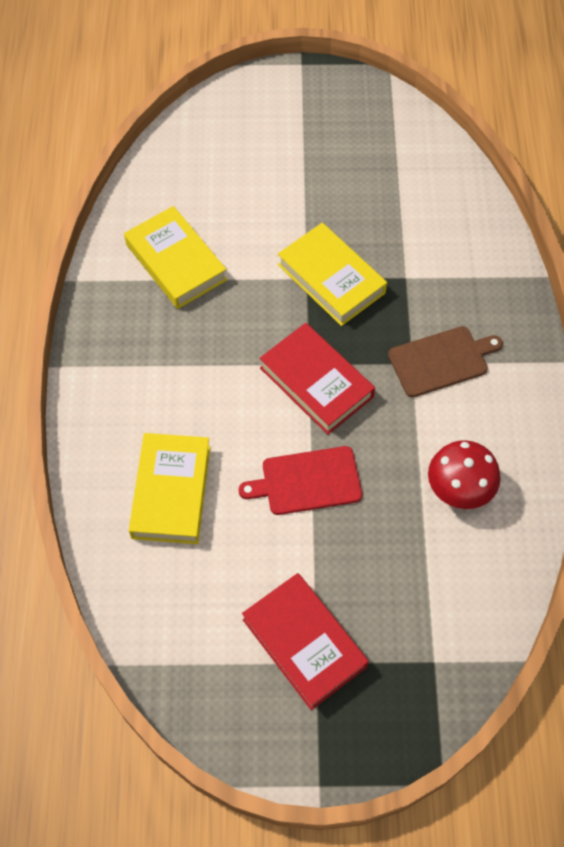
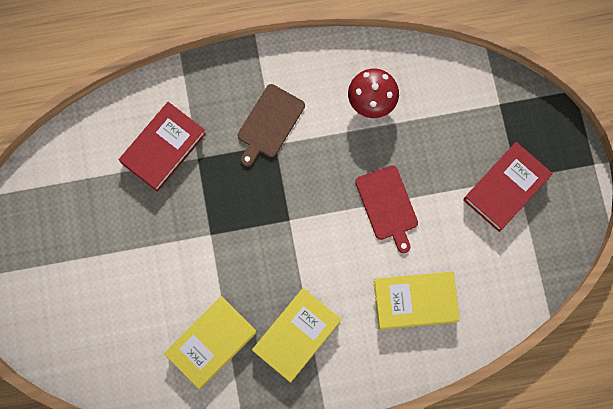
camera: 100 degrees left, 15 degrees up
red book [259,323,375,435] -> red book moved to [119,102,206,192]
yellow book [278,223,387,326] -> yellow book moved to [252,288,342,383]
brown cutting board [388,326,503,397] -> brown cutting board turned 120 degrees counterclockwise [237,84,305,166]

